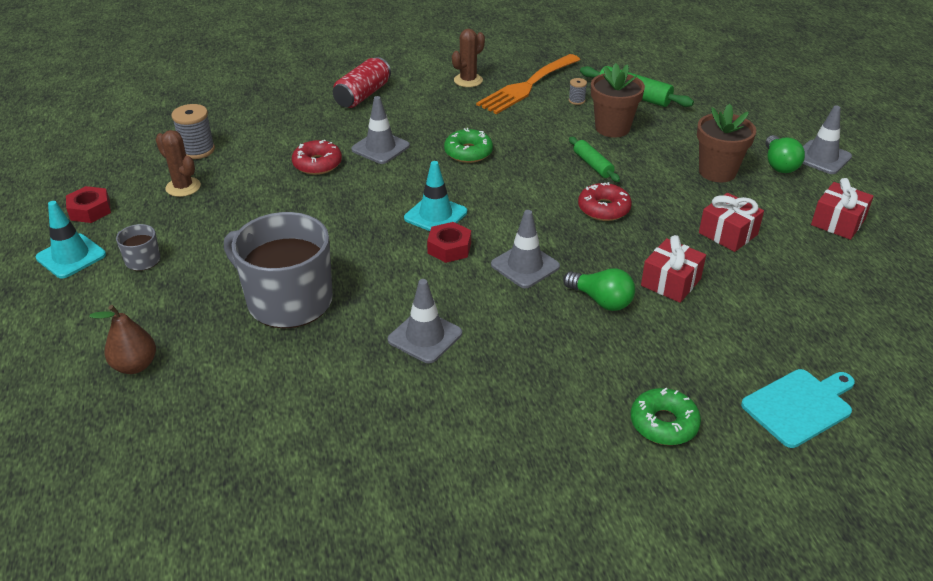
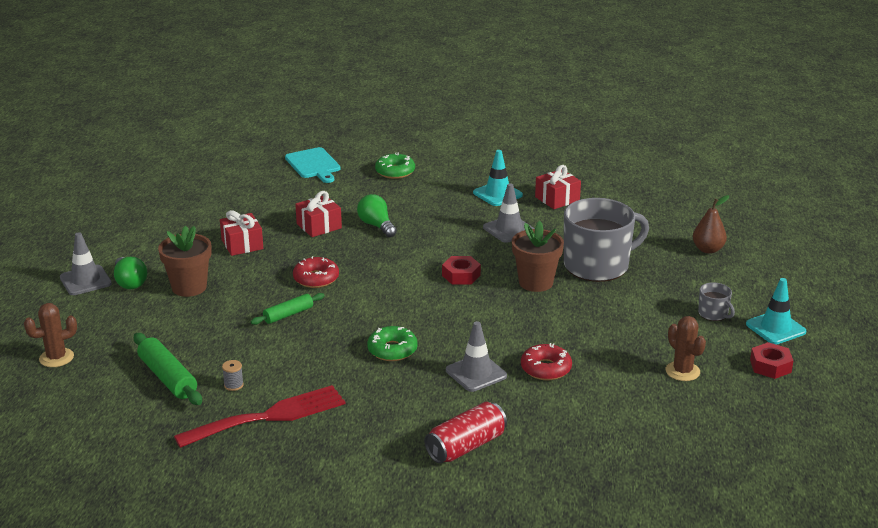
camera: 160 degrees left, 10 degrees down
grey spool [171,104,215,159] -> none
grey mug [224,212,333,329] -> grey mug turned 75 degrees counterclockwise [564,198,649,282]
turquoise traffic cone [404,161,467,231] -> turquoise traffic cone moved to [473,150,523,206]
brown cactus [452,29,485,87] -> brown cactus moved to [24,303,77,367]
orange fork [476,54,580,114] -> red fork [174,385,345,448]
grey traffic cone [491,210,560,288] -> none
green rolling pin [569,137,620,182] -> green rolling pin turned 60 degrees clockwise [251,293,325,325]
brown flower pot [591,63,645,137] -> brown flower pot moved to [512,221,564,292]
turquoise cutting board [741,369,855,448] -> turquoise cutting board turned 105 degrees counterclockwise [285,147,341,183]
green light bulb [765,135,805,173] -> green light bulb turned 135 degrees clockwise [114,257,147,289]
red gift [811,178,874,240] -> red gift moved to [535,165,581,209]

